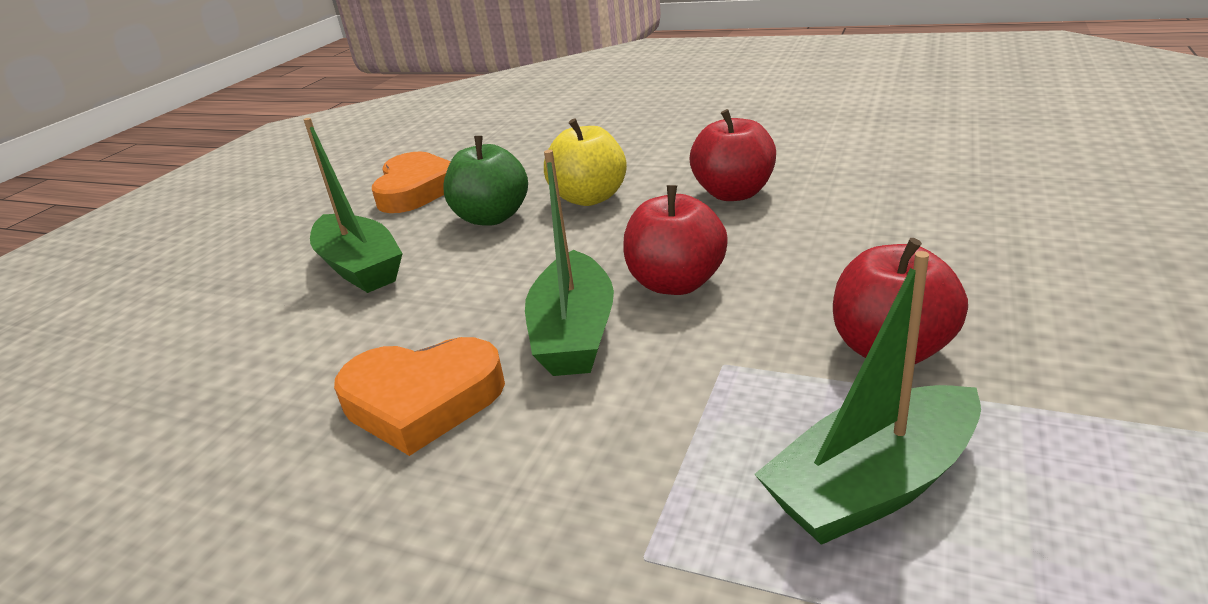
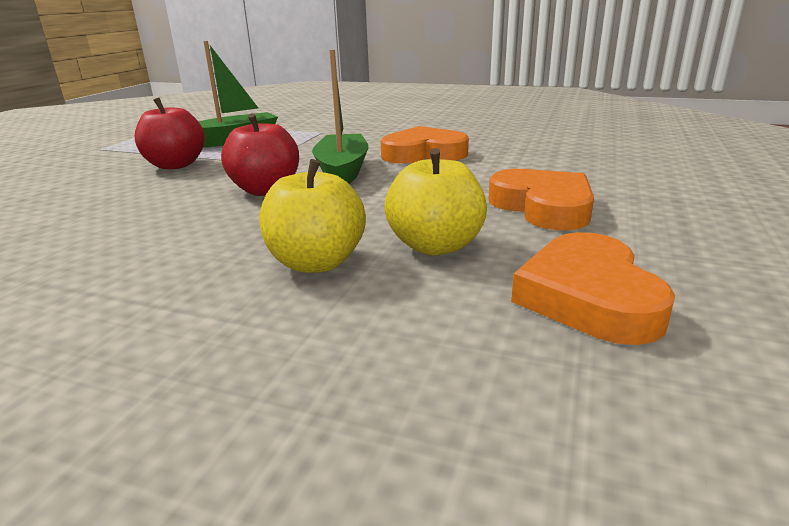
camera: 175 degrees right, 5 degrees down
green boat [304,118,403,293] -> orange heart [489,169,594,230]
green apple [443,136,528,226] -> yellow apple [384,148,487,255]
red apple [689,109,776,201] -> none

